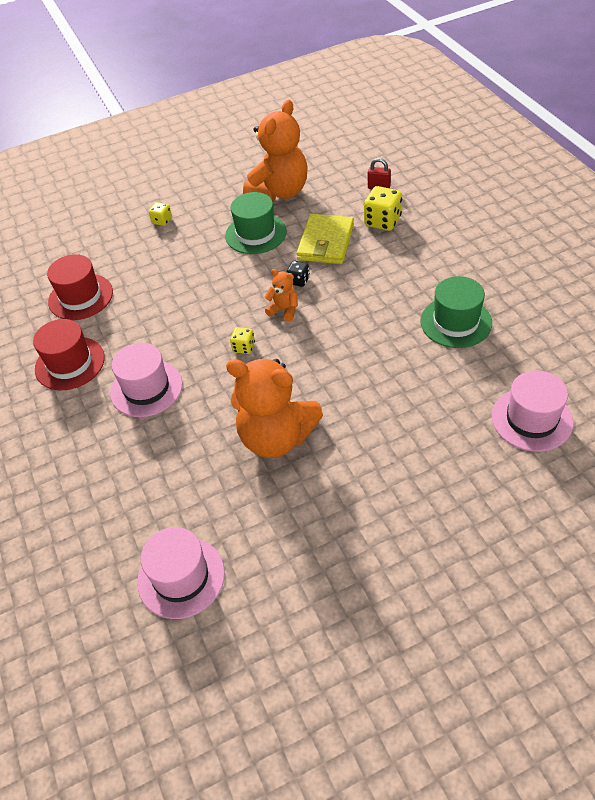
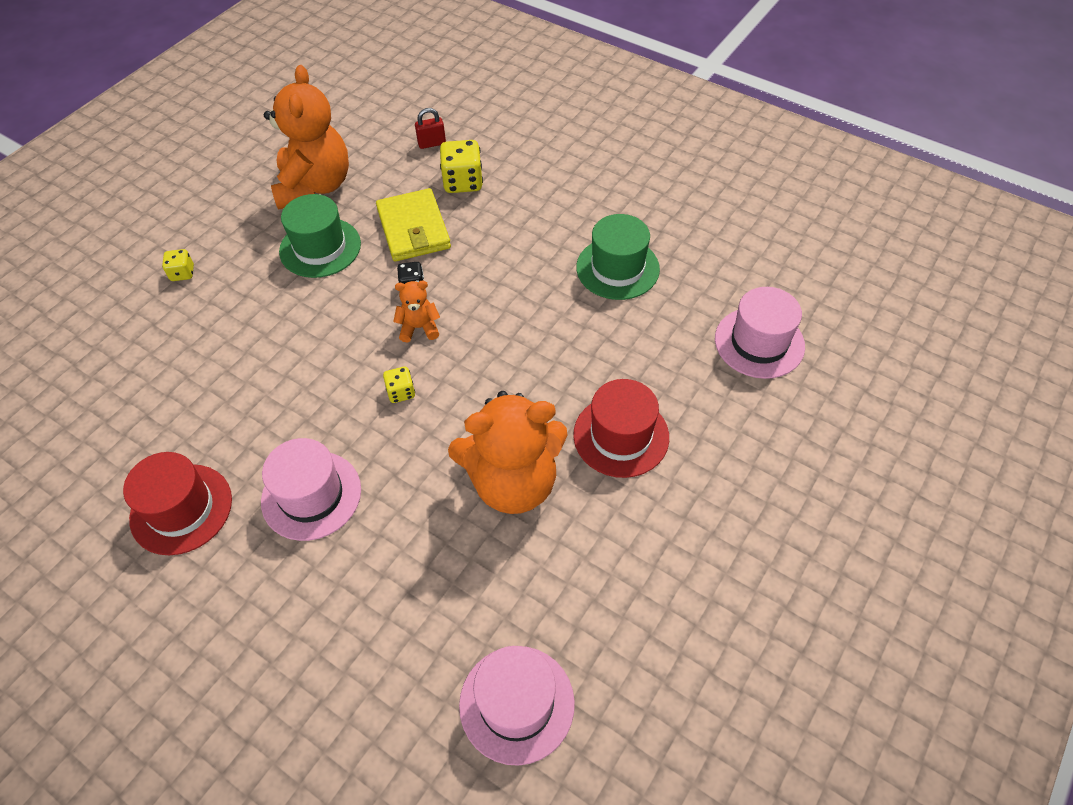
camera: 35 degrees left, 5 degrees up
red hat [47,254,113,320] -> red hat moved to [573,379,669,478]

